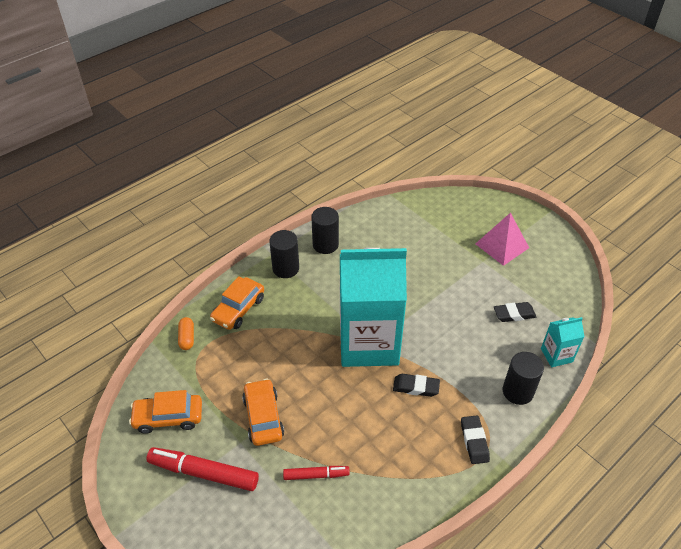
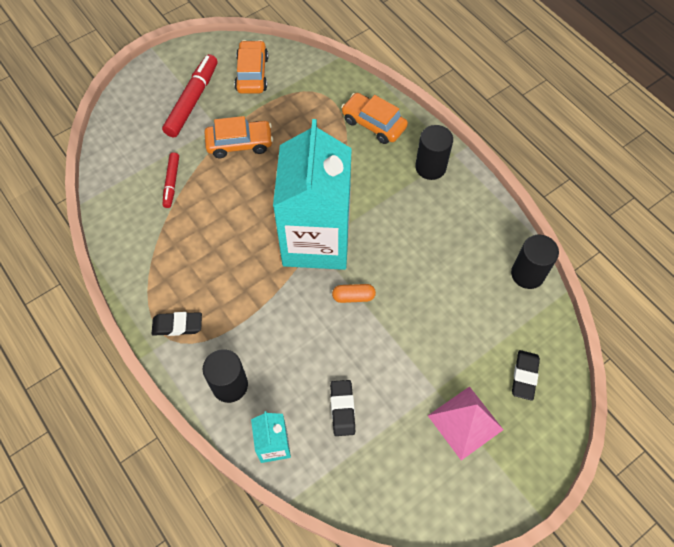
camera: 95 degrees right, 15 degrees up
orange capsule [178,317,194,350] -> orange capsule moved to [332,284,376,303]
black cylinder [311,207,339,254] -> black cylinder moved to [511,235,559,289]
black eraser [393,374,440,397] -> black eraser moved to [512,350,540,401]

